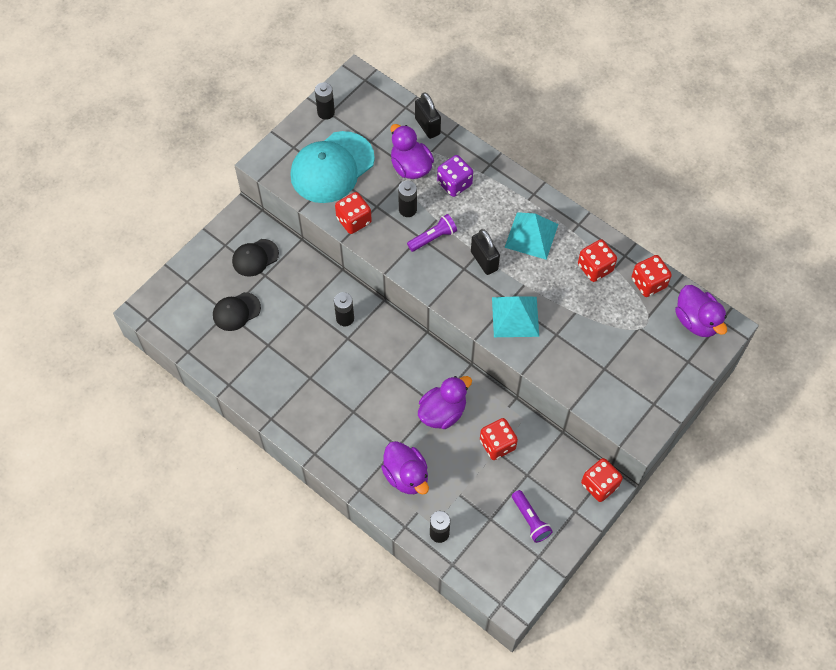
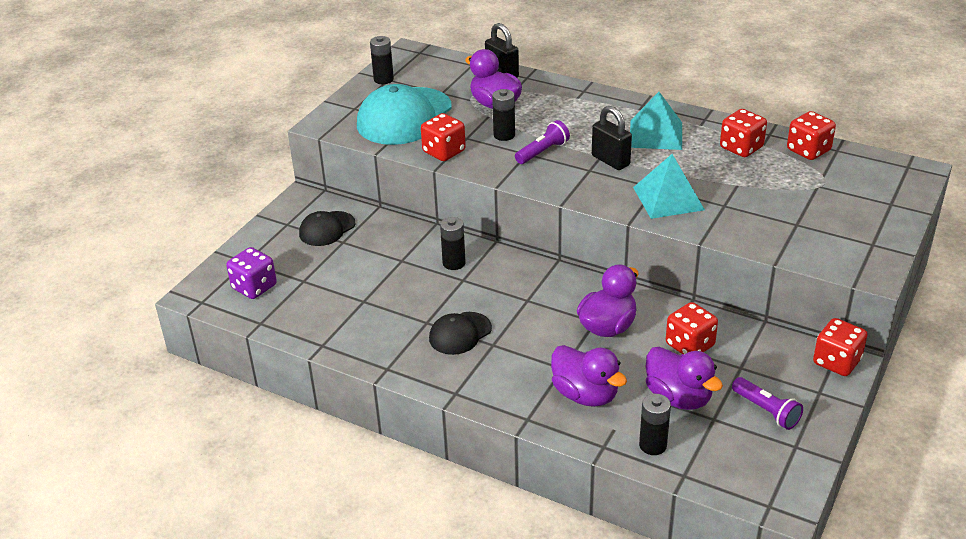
camera: 10 degrees left, 25 degrees down
black cap [213,292,261,331] -> black cap moved to [429,312,492,355]
purple dice [437,155,473,197] -> purple dice moved to [226,247,277,299]
purple duck [675,285,727,337] -> purple duck moved to [646,347,723,410]

